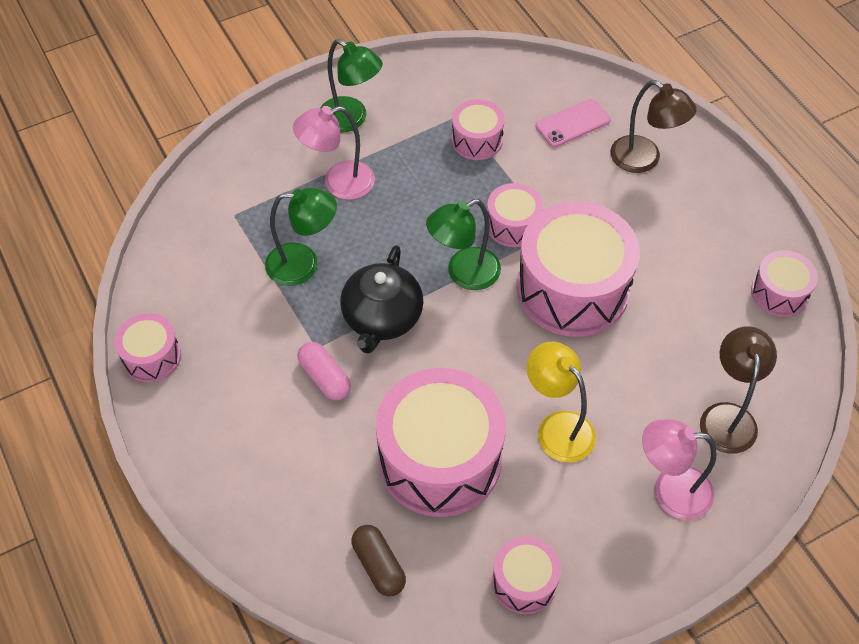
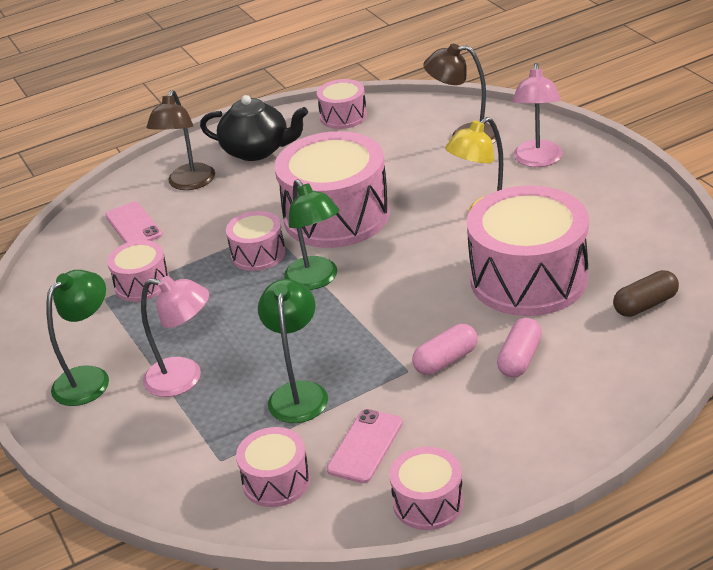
camera: 85 degrees left, 20 degrees down
pink lamp [293,106,375,200] -> pink lamp turned 60 degrees counterclockwise [141,276,209,397]
black teapot [340,245,423,354] -> black teapot moved to [200,95,308,161]
pink drum [492,536,561,614] -> pink drum moved to [236,427,310,507]
brown lamp [610,80,697,173] -> brown lamp turned 150 degrees clockwise [146,90,215,190]
none -> pink phone [327,409,403,483]
none -> pink capsule [497,318,542,378]

